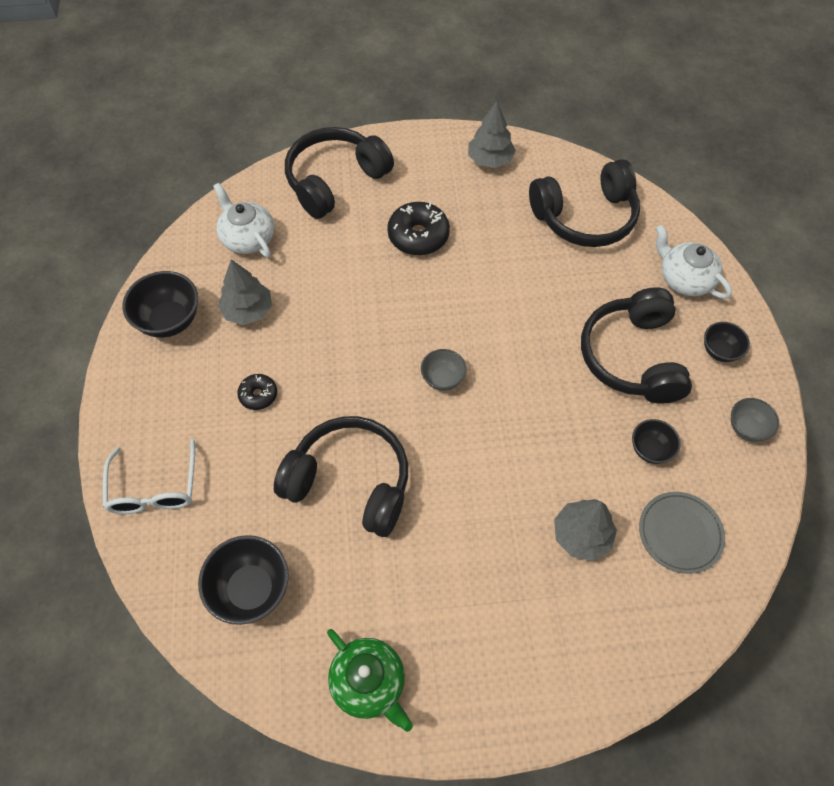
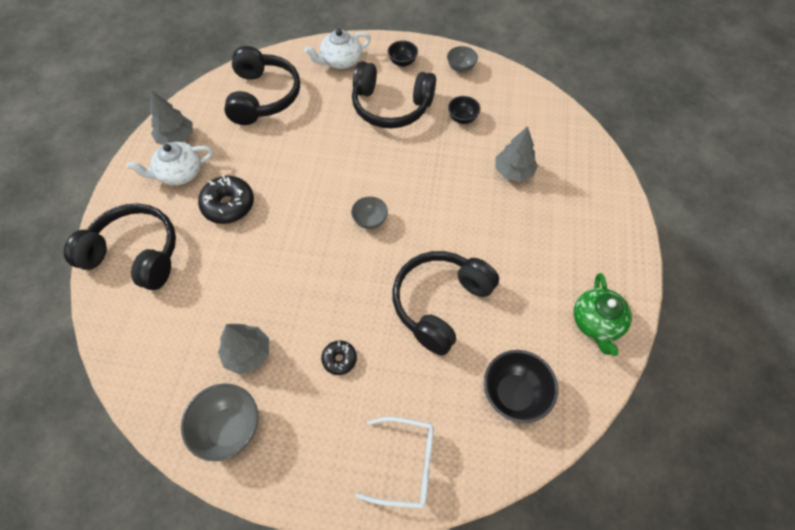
camera: 75 degrees left, 0 degrees up
black bowl [122,271,198,338] -> grey bowl [181,383,258,461]
white teapot [213,183,274,258] -> white teapot moved to [127,142,213,185]
black headphones [285,127,394,219] -> black headphones turned 135 degrees clockwise [64,203,176,290]
green teapot [327,629,413,732] -> green teapot turned 120 degrees clockwise [574,273,632,356]
grey plate [639,492,725,574] -> none

